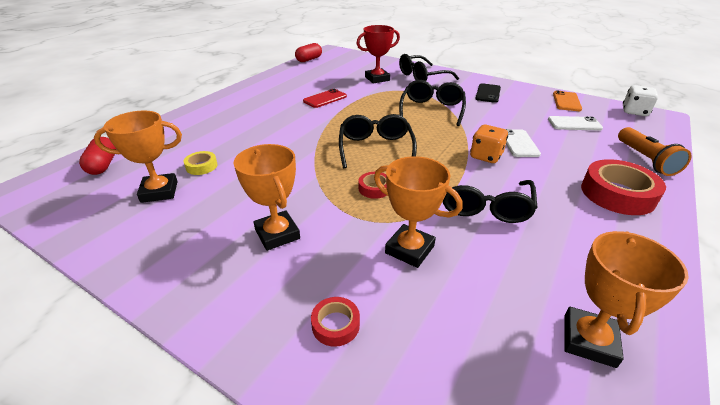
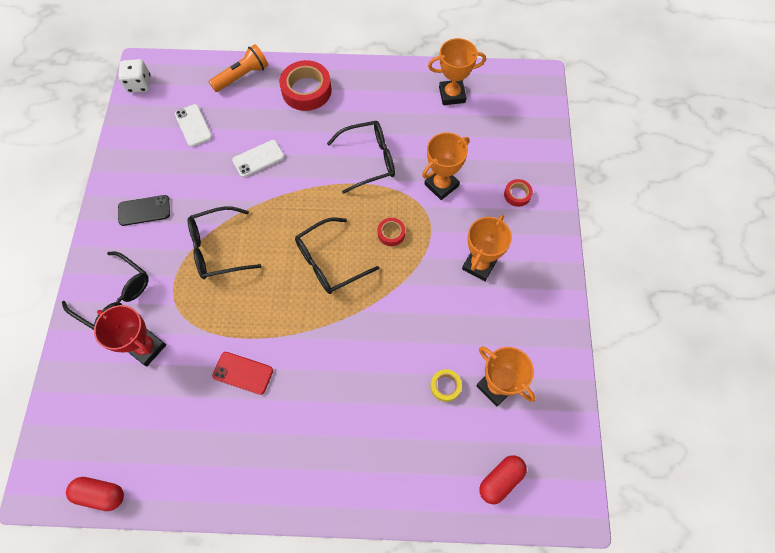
camera: 120 degrees left, 30 degrees up
orange trophy [374,156,463,268] -> orange trophy turned 45 degrees clockwise [422,132,469,200]
orange dice [470,125,508,163] -> none
orange phone [553,90,582,111] -> none

